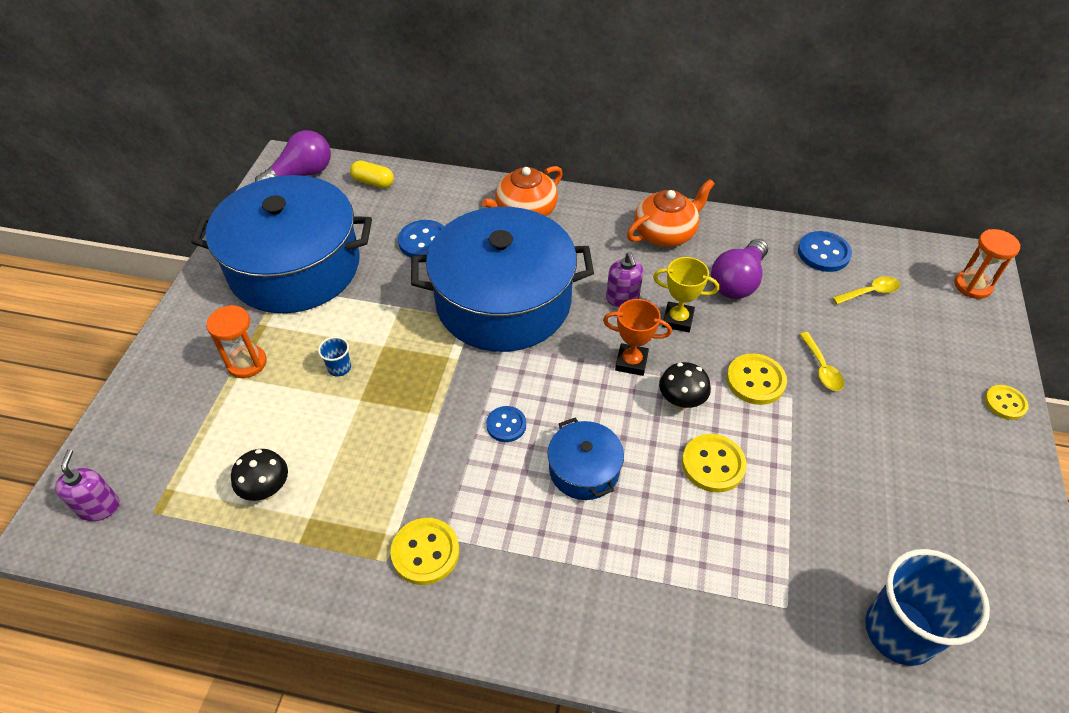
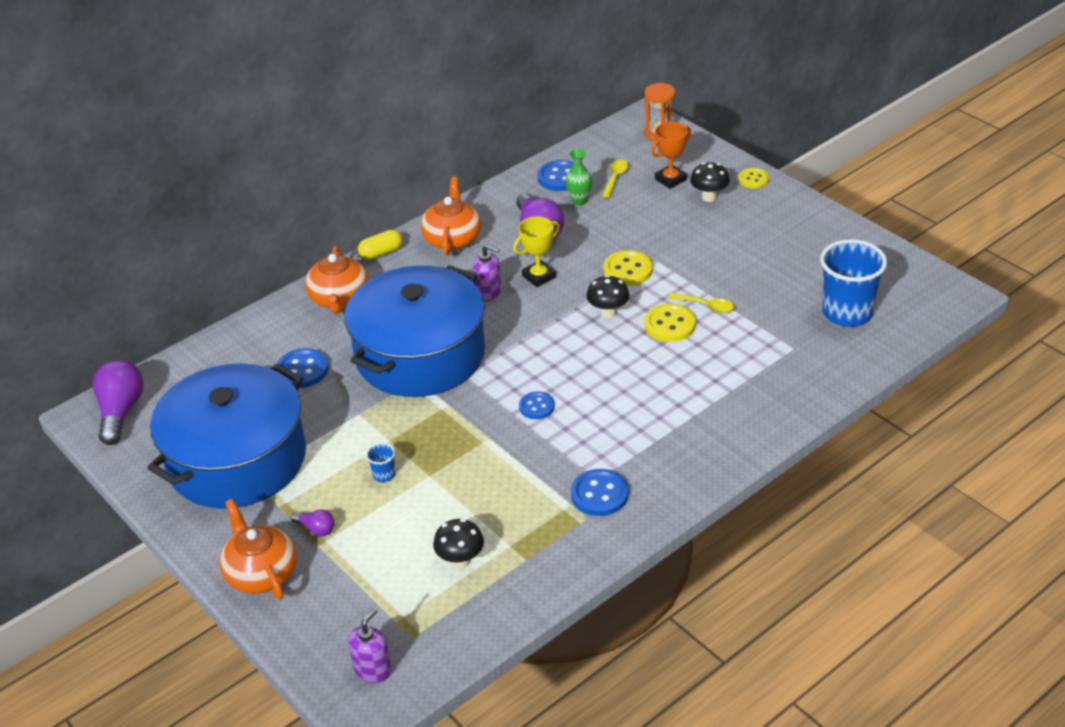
camera: 50 degrees left, 10 degrees down
purple soap dispenser [55,449,119,521] -> purple soap dispenser turned 90 degrees clockwise [348,608,392,683]
orange hourglass [206,305,267,378] -> purple light bulb [291,510,334,537]
yellow capsule [350,160,394,188] -> yellow capsule moved to [358,230,402,260]
yellow button [390,518,459,585] -> blue button [571,469,629,516]
blue pot [548,418,624,500] -> none
orange trophy [603,299,672,376] -> orange trophy moved to [651,122,691,189]
yellow spoon [799,332,844,391] -> yellow spoon moved to [668,293,735,313]
none -> orange teapot [220,499,297,600]
none -> green vase [565,149,592,206]
none -> black mushroom [690,162,730,202]

